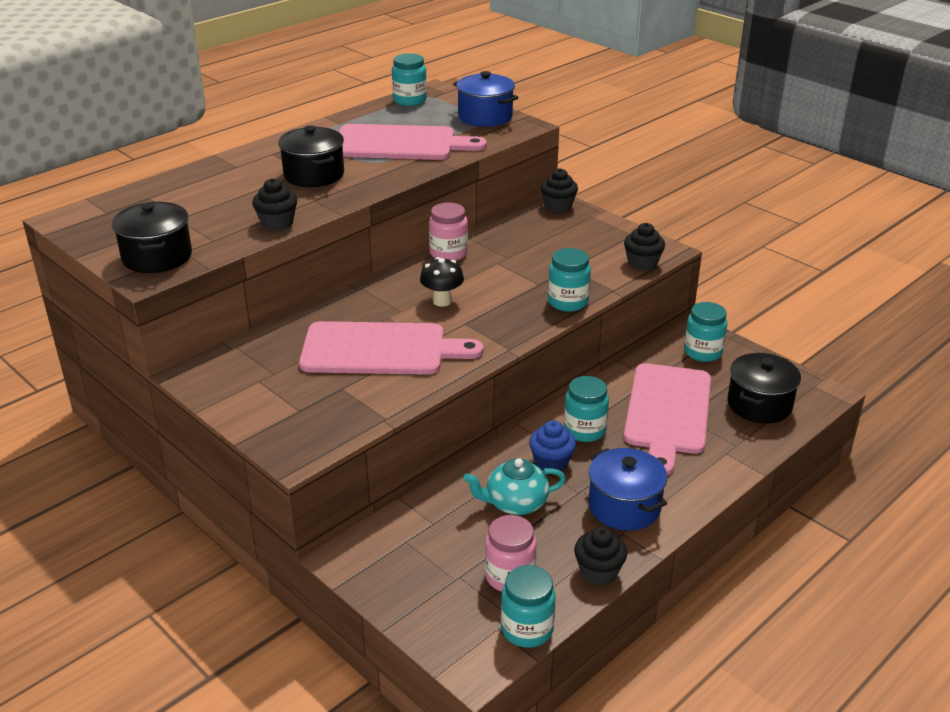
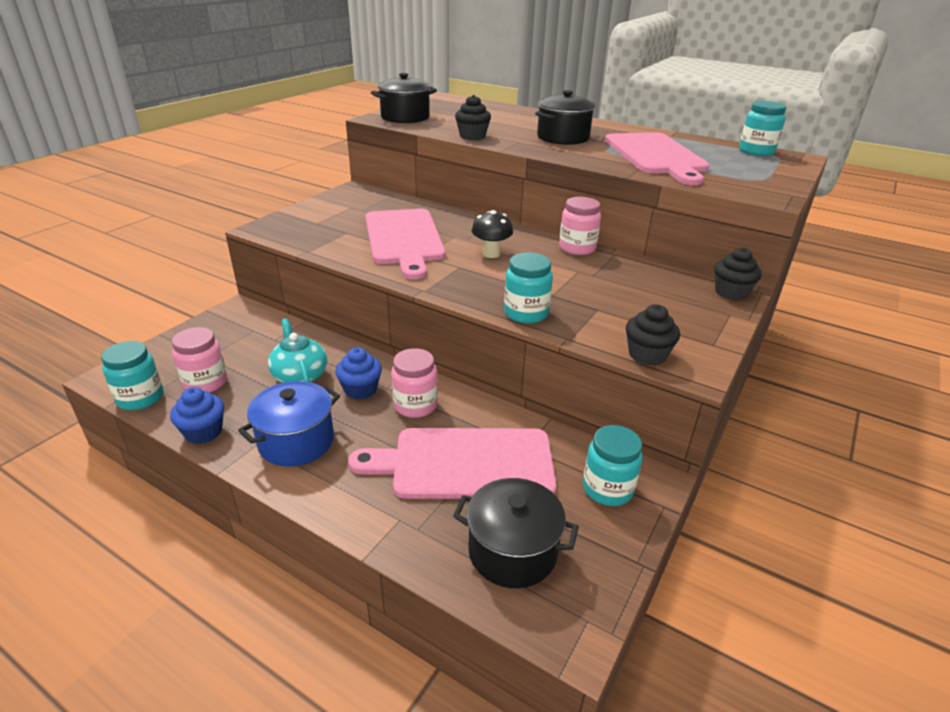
camera: 75 degrees right, 0 degrees up
blue pot [454,71,519,127] -> none
turquoise jar [564,376,609,442] -> pink jar [391,348,438,418]
black cupcake [574,527,627,585] -> blue cupcake [170,387,224,444]

